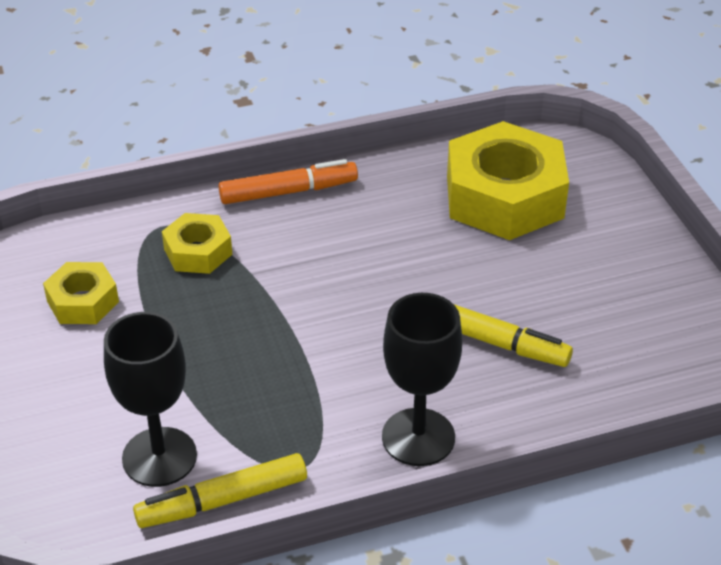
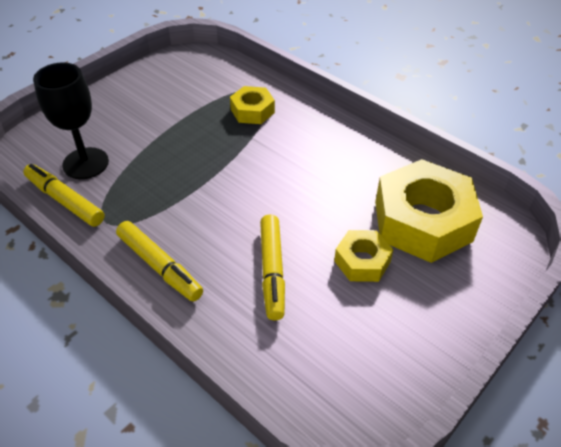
camera: 60 degrees right, 5 degrees up
yellow nut [43,262,119,324] -> yellow nut moved to [334,230,393,282]
orange marker [219,159,358,204] -> none
black goblet [382,293,462,466] -> yellow marker [116,221,203,302]

